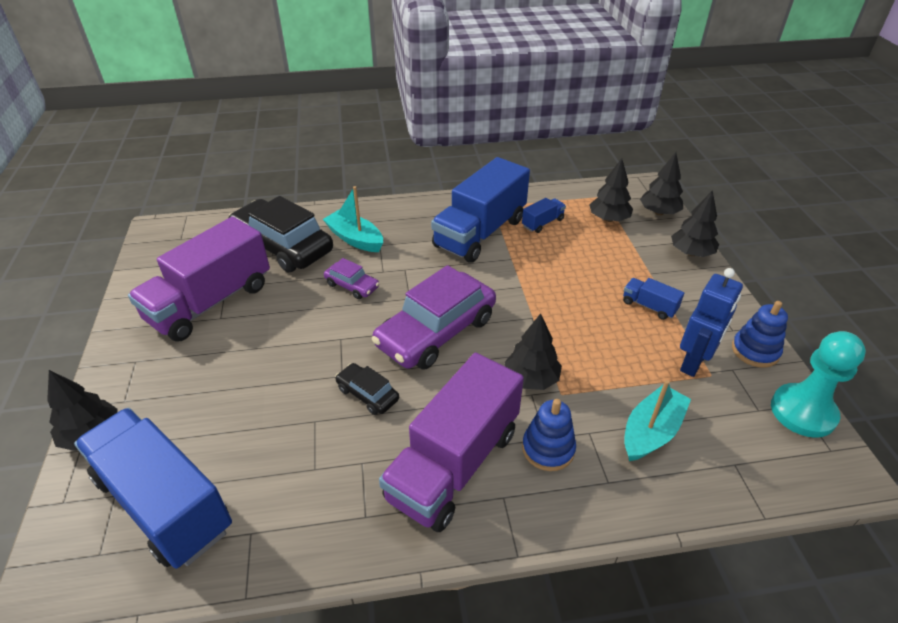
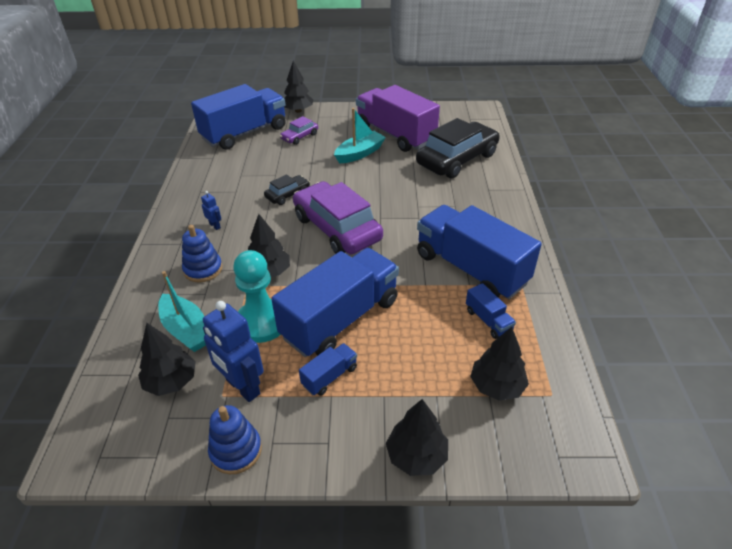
camera: 100 degrees right, 0 degrees up
turquoise boat [323,186,383,252] -> turquoise boat moved to [334,108,386,164]
purple car [324,258,379,299] -> purple car moved to [280,116,318,145]
purple truck [379,353,524,532] -> blue robot [201,191,221,230]
black tree [640,152,683,215] -> black tree moved to [138,323,196,396]
turquoise pawn [771,331,866,438] -> turquoise pawn moved to [233,250,281,343]
none -> blue truck [271,248,399,357]

